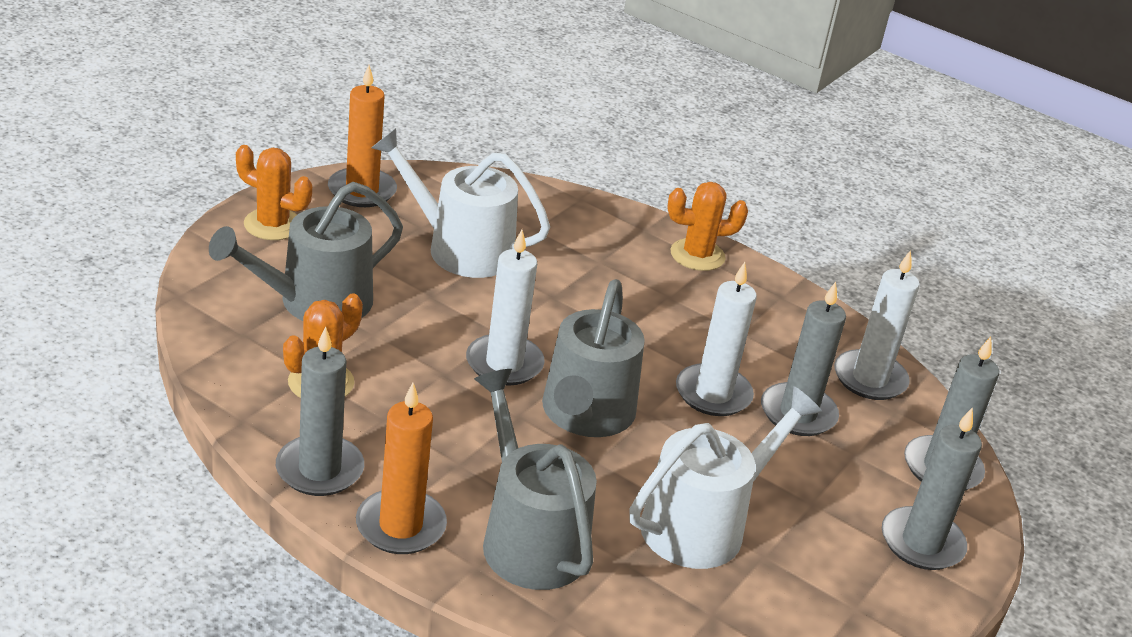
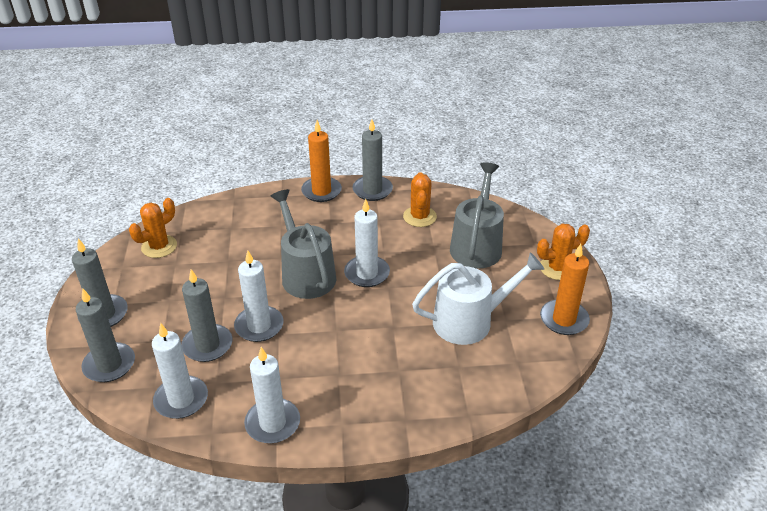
camera: 145 degrees right, 5 degrees up
grey watering can [474,369,597,590] -> none
white watering can [629,386,823,569] -> none
orange cactus [667,182,748,271] -> orange cactus moved to [129,198,177,258]
none -> white candle [244,347,300,443]

